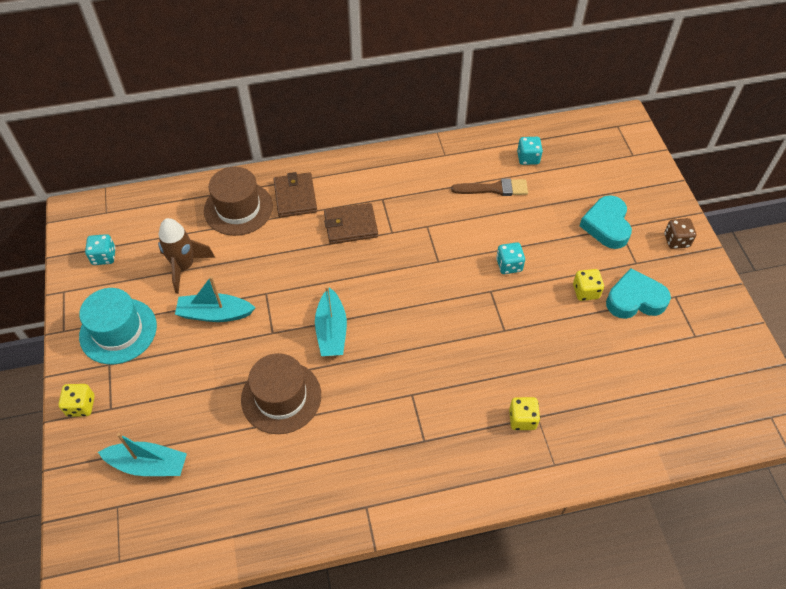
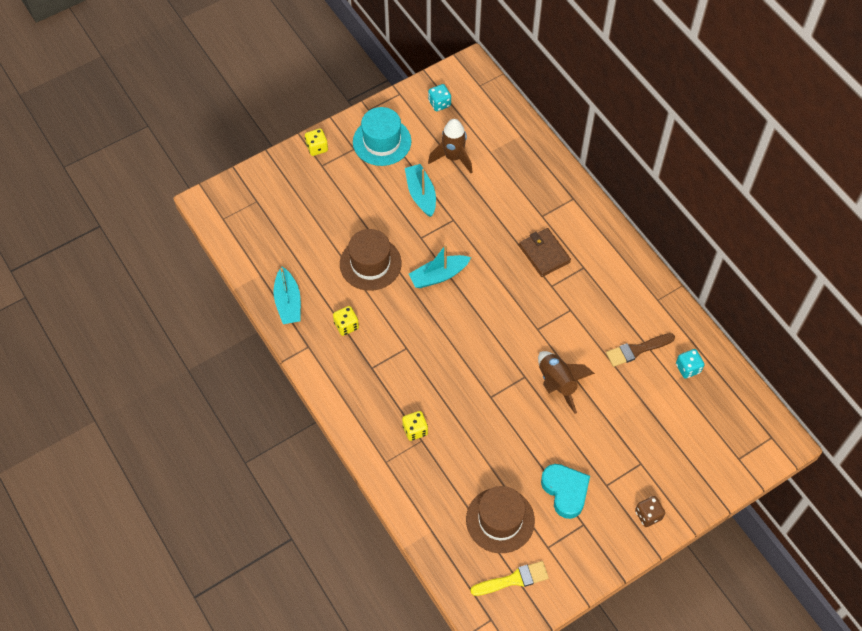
camera: 70 degrees right, 5 degrees up
turquoise boat [98,433,187,476] -> turquoise boat moved to [274,267,301,324]
brown hat [204,167,273,236] -> brown hat moved to [466,486,535,553]
brown wallet [274,172,317,217] -> none
brown brush [451,178,528,196] -> brown brush turned 90 degrees clockwise [606,333,675,367]
turquoise dice [496,242,525,274] -> brown rocket [538,351,595,414]
yellow dice [573,269,604,301] -> yellow dice moved to [333,306,359,336]
turquoise heart [580,195,632,249] -> none
none -> yellow brush [470,561,549,596]

